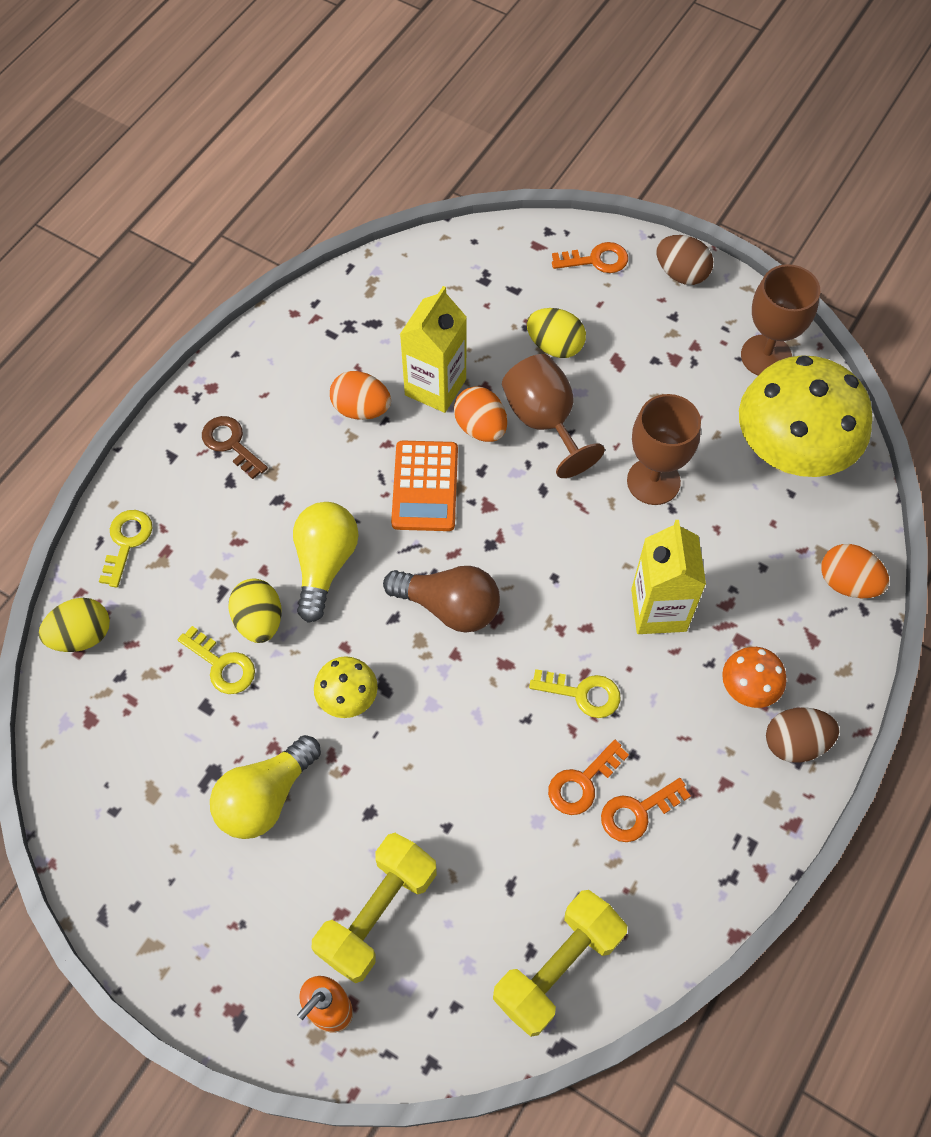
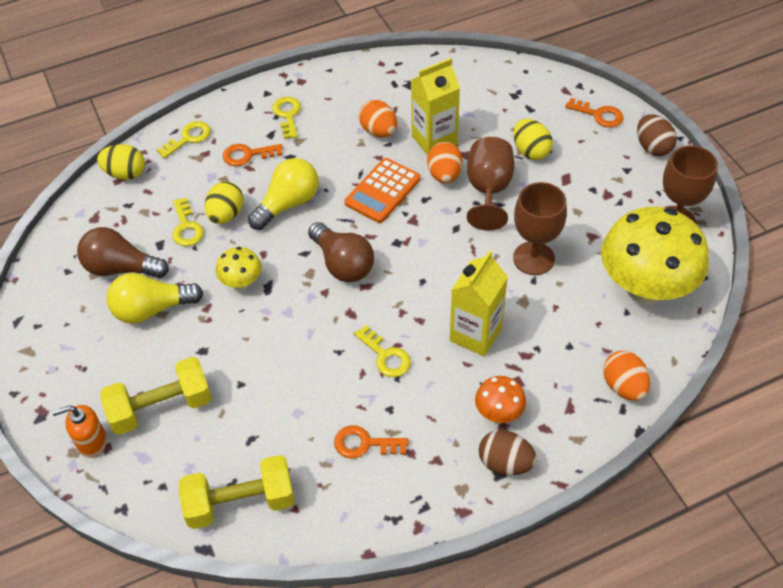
camera: 35 degrees right, 10 degrees down
brown key [202,416,268,479] -> yellow key [272,97,301,139]
orange key [548,740,629,815] -> orange key moved to [223,144,283,166]
none -> brown light bulb [77,227,169,278]

